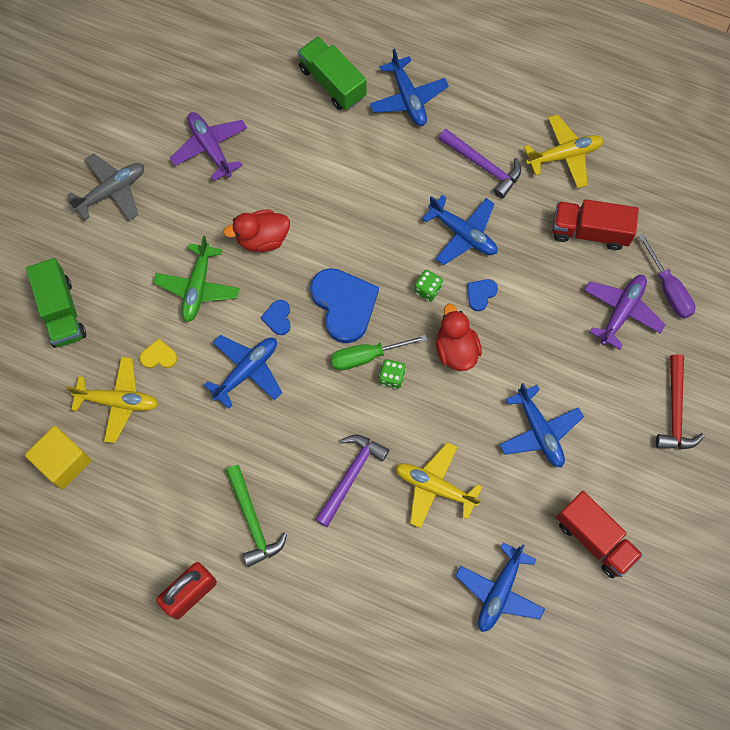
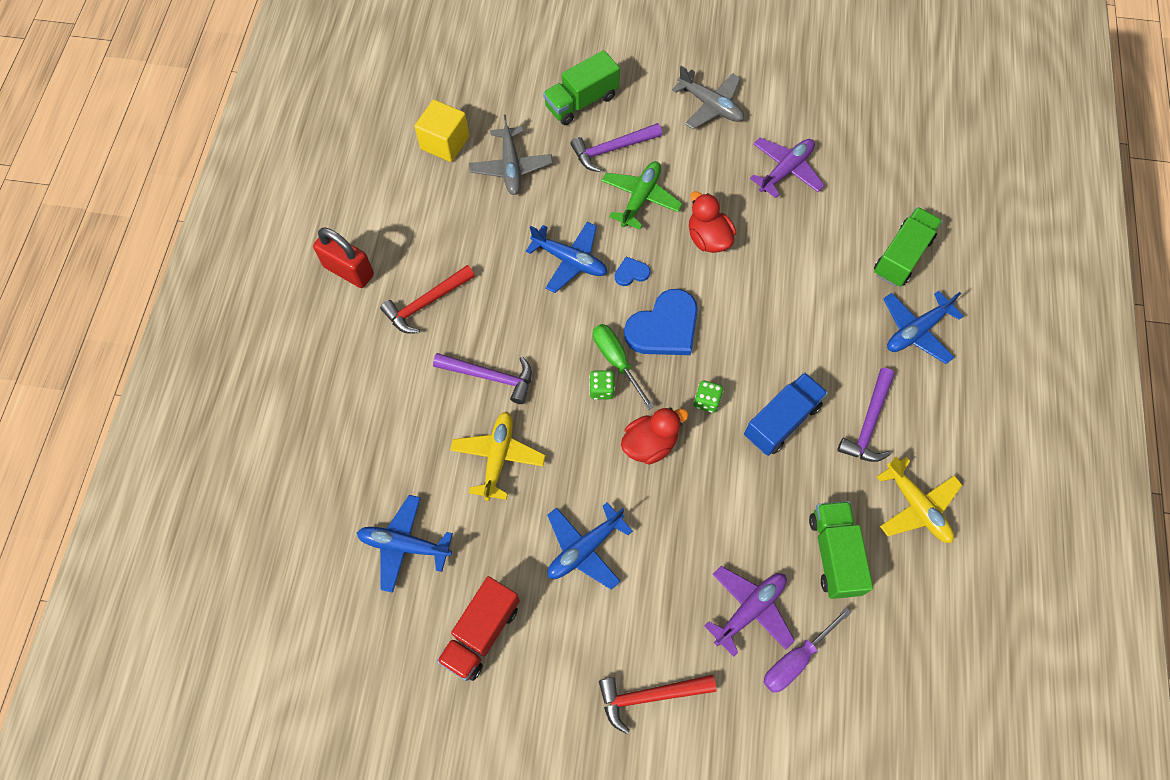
camera: 75 degrees right, 5 degrees down
yellow plane [66,357,159,443] -> grey plane [469,115,553,195]
yellow heart [140,339,177,368] -> none
green plane [153,236,240,322] -> green plane turned 120 degrees clockwise [602,161,682,230]
green hammer [225,465,287,567] -> red hammer [380,265,475,334]
blue plane [422,195,497,265] -> blue truck [744,372,828,456]
blue heart [467,279,498,311] -> none
red truck [552,199,639,250] -> green truck [809,501,873,599]
purple plane [584,275,666,350] -> purple plane turned 60 degrees counterclockwise [704,566,795,657]
none -> purple hammer [571,123,662,172]

